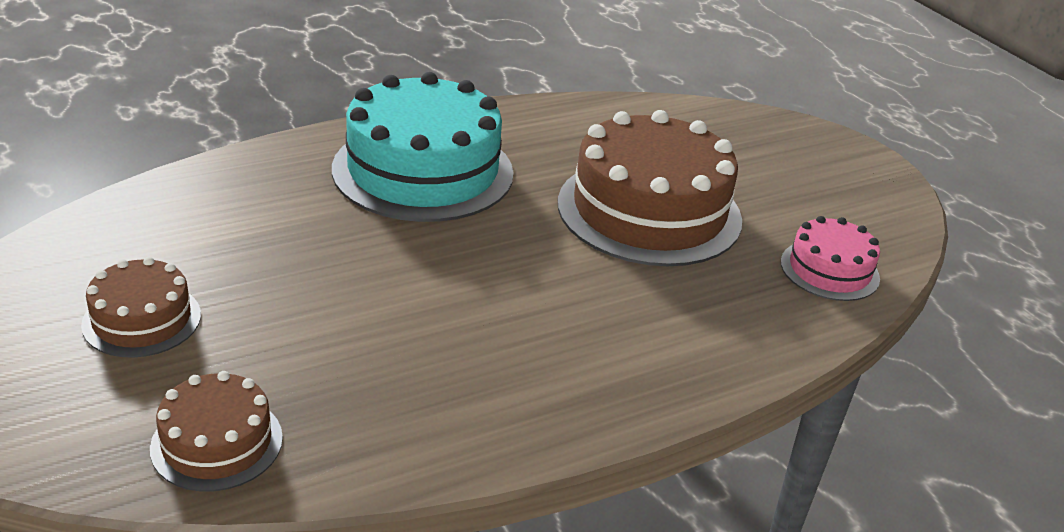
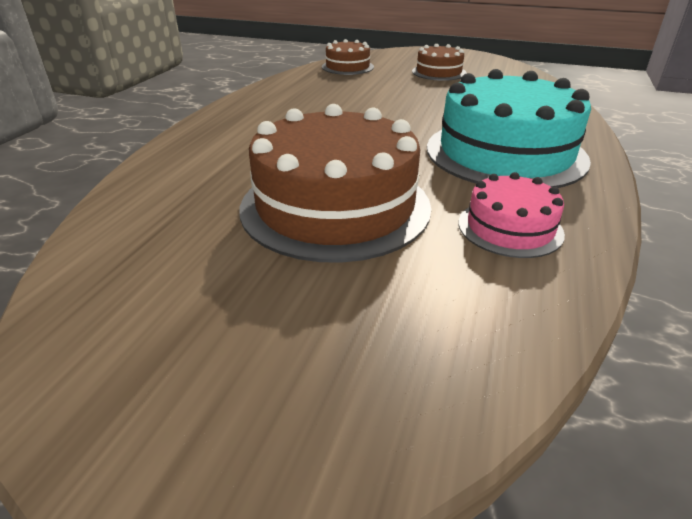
camera: 140 degrees right, 0 degrees up
pink cake [781,216,880,301] -> pink cake moved to [458,172,565,258]

